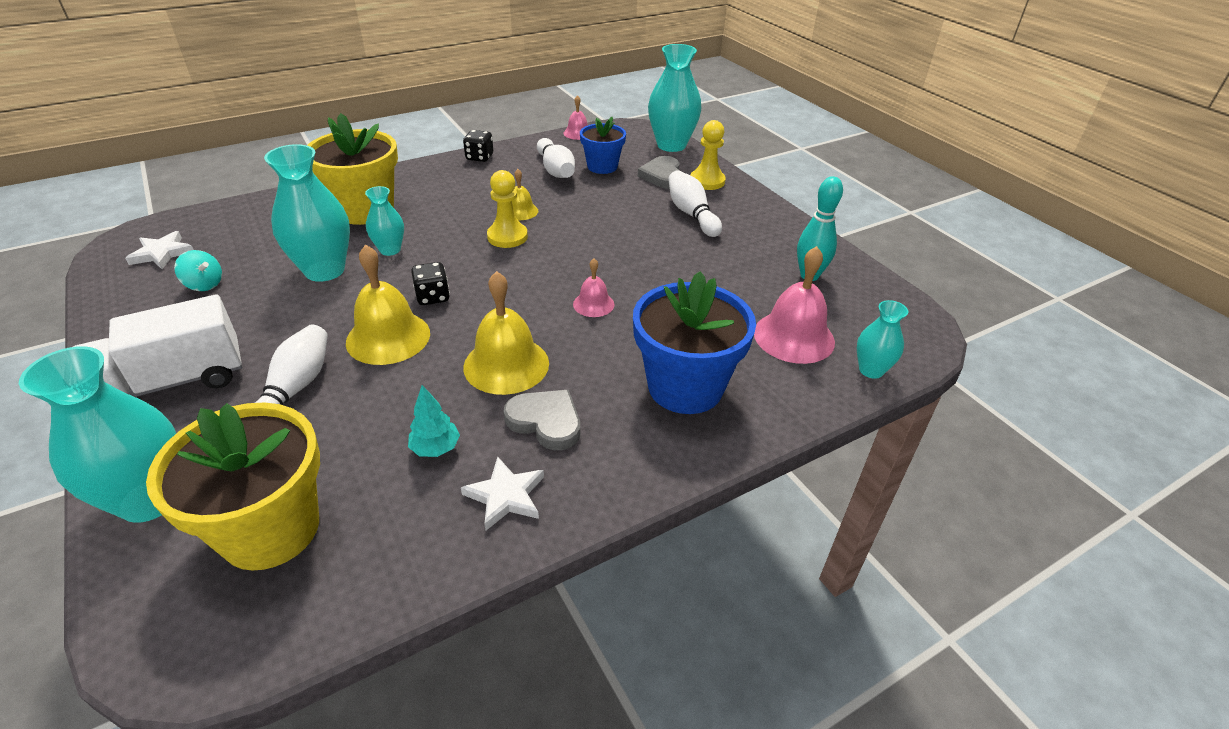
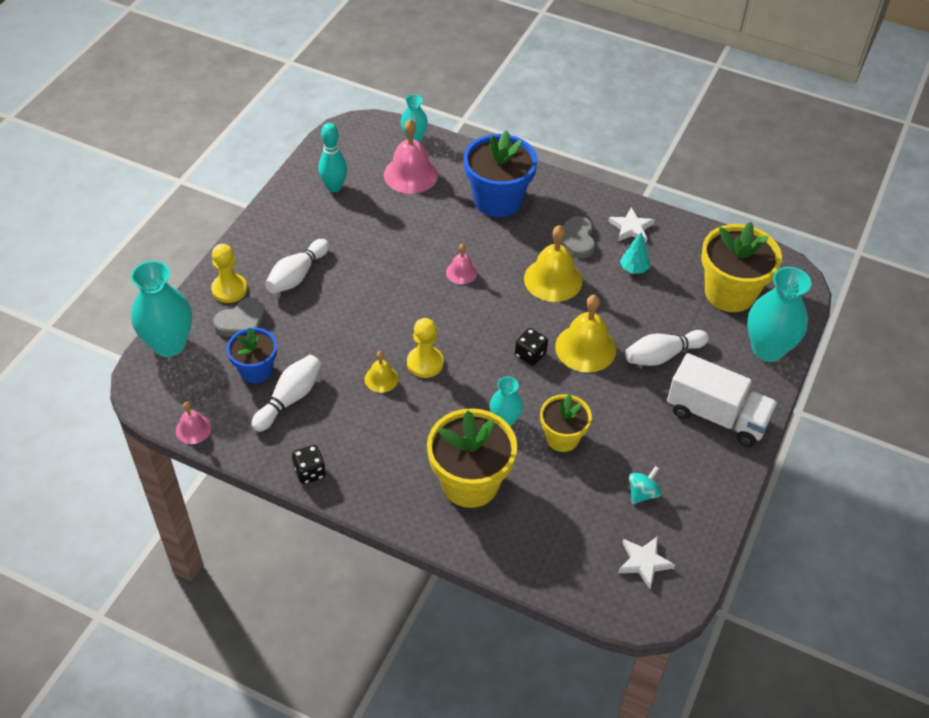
camera: 125 degrees left, 10 degrees up
turquoise spinning top [174,250,222,291] -> turquoise spinning top turned 45 degrees clockwise [629,466,661,504]
turquoise vase [264,144,350,282] -> yellow flower pot [540,394,592,452]

